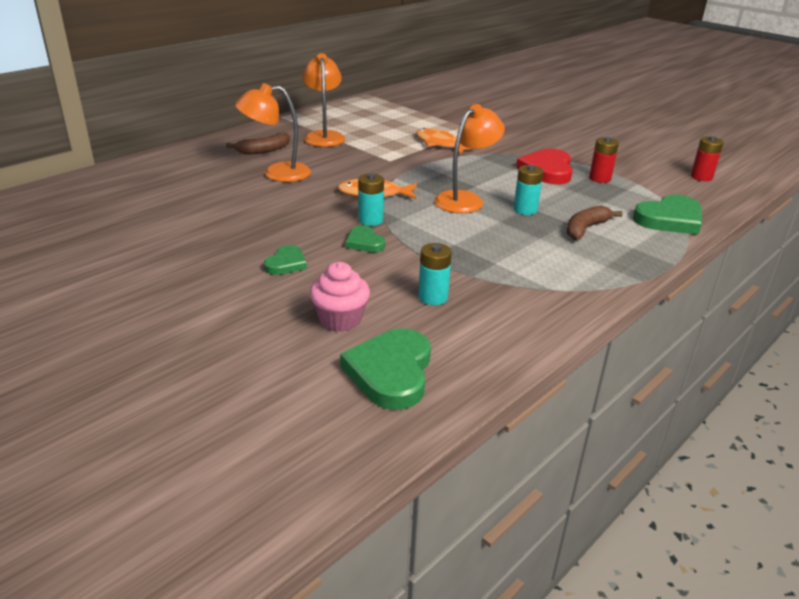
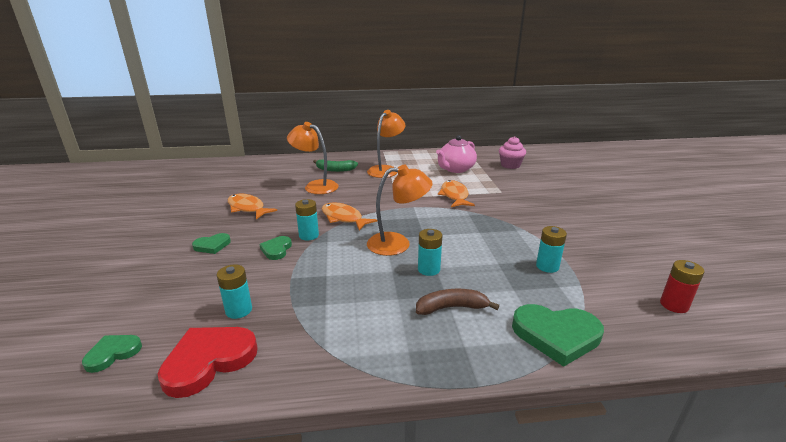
camera: 40 degrees right, 5 degrees down
brown banana [226,132,290,154] -> green banana [313,160,358,172]
pink cupcake [310,262,370,332] -> pink cupcake moved to [499,136,526,169]
green heart [340,328,431,410] -> green heart [82,335,142,373], size x0.56
red heart [516,149,573,184] -> red heart moved to [158,327,258,398]
red battery [589,137,619,183] -> turquoise battery [536,226,567,273]
none -> orange fish [228,193,277,219]
none -> pink teapot [436,135,477,173]

